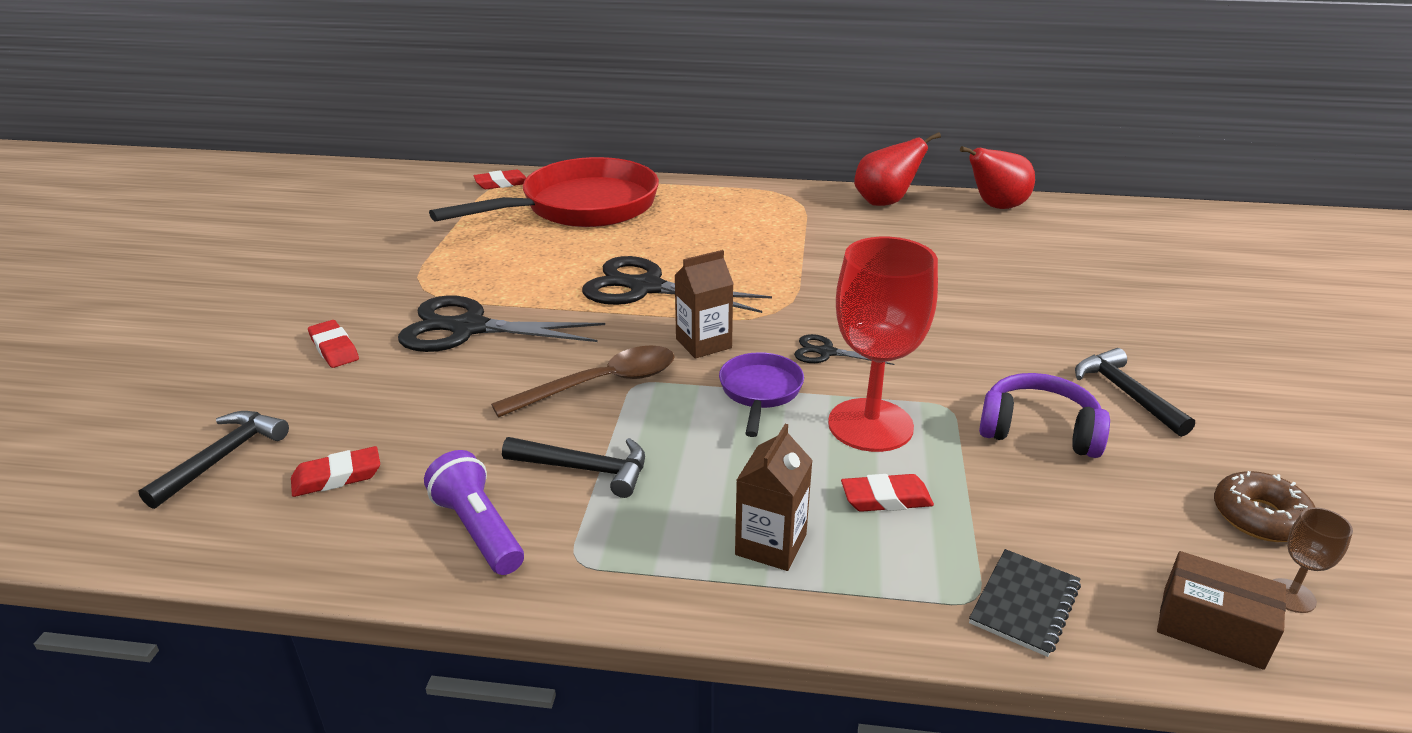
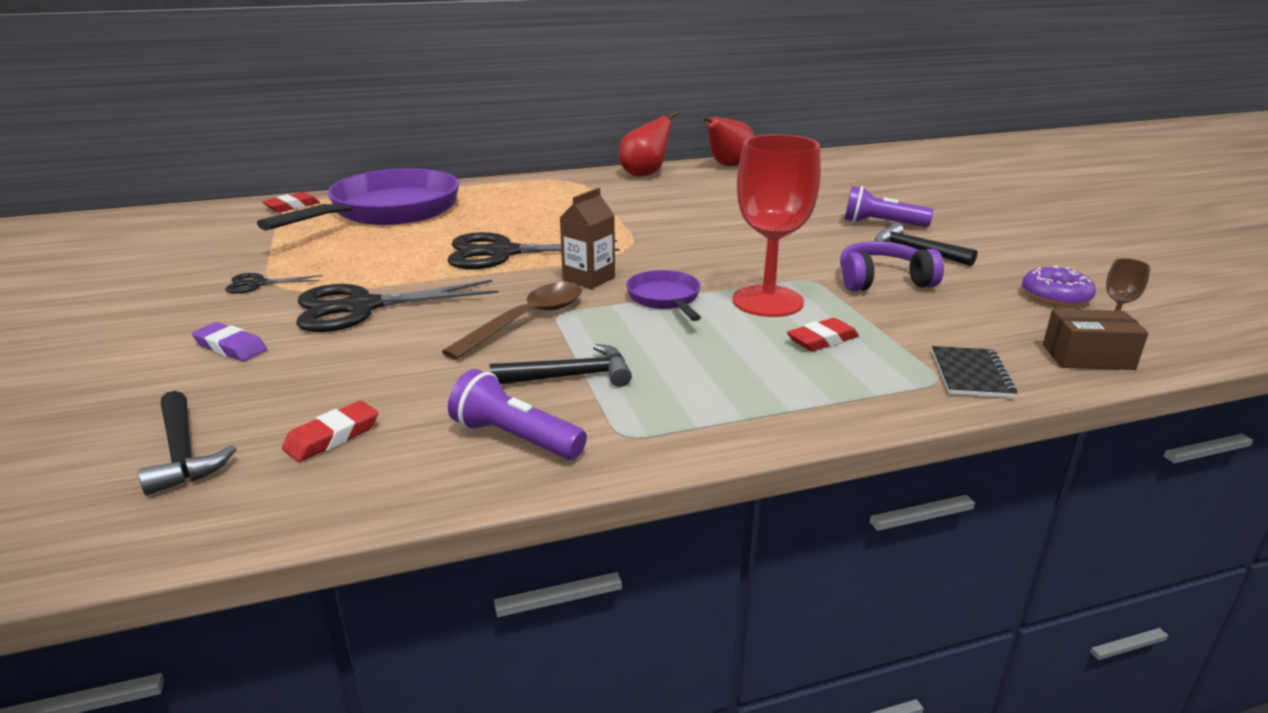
camera: 25 degrees left, 5 degrees down
black hammer [139,411,289,509] -> black hammer turned 150 degrees clockwise [138,391,236,495]
red eraser [308,320,359,368] -> purple eraser [192,322,267,361]
red pan [429,157,659,227] -> purple pan [257,168,459,231]
brown carton [735,424,813,571] -> none
black scissors [794,334,894,365] -> black scissors moved to [225,273,322,294]
brown donut [1214,471,1315,542] -> purple donut [1022,265,1096,307]
none -> purple flashlight [844,186,933,227]

